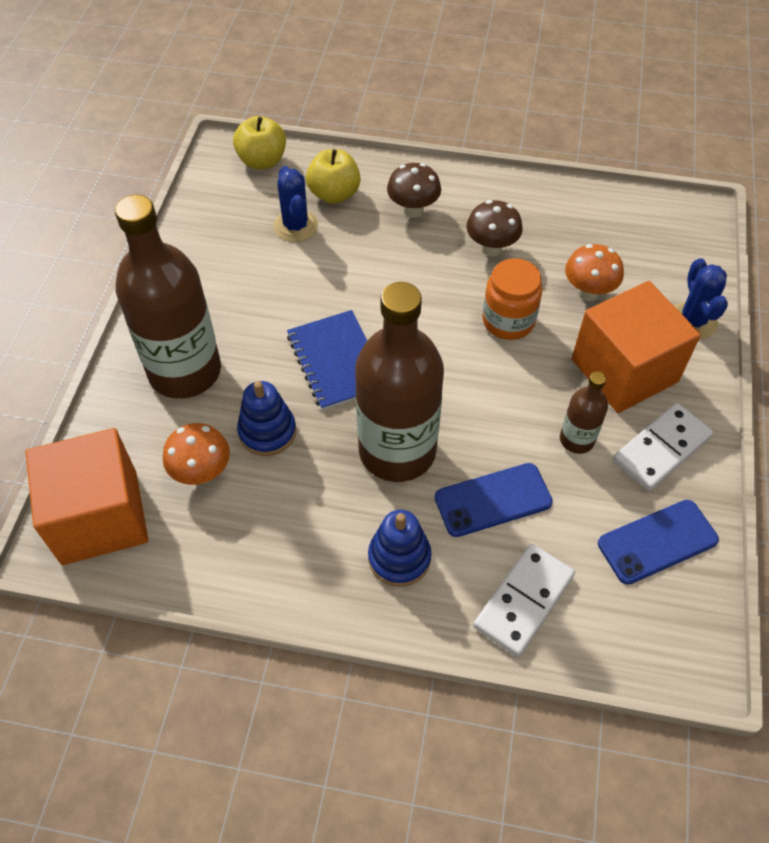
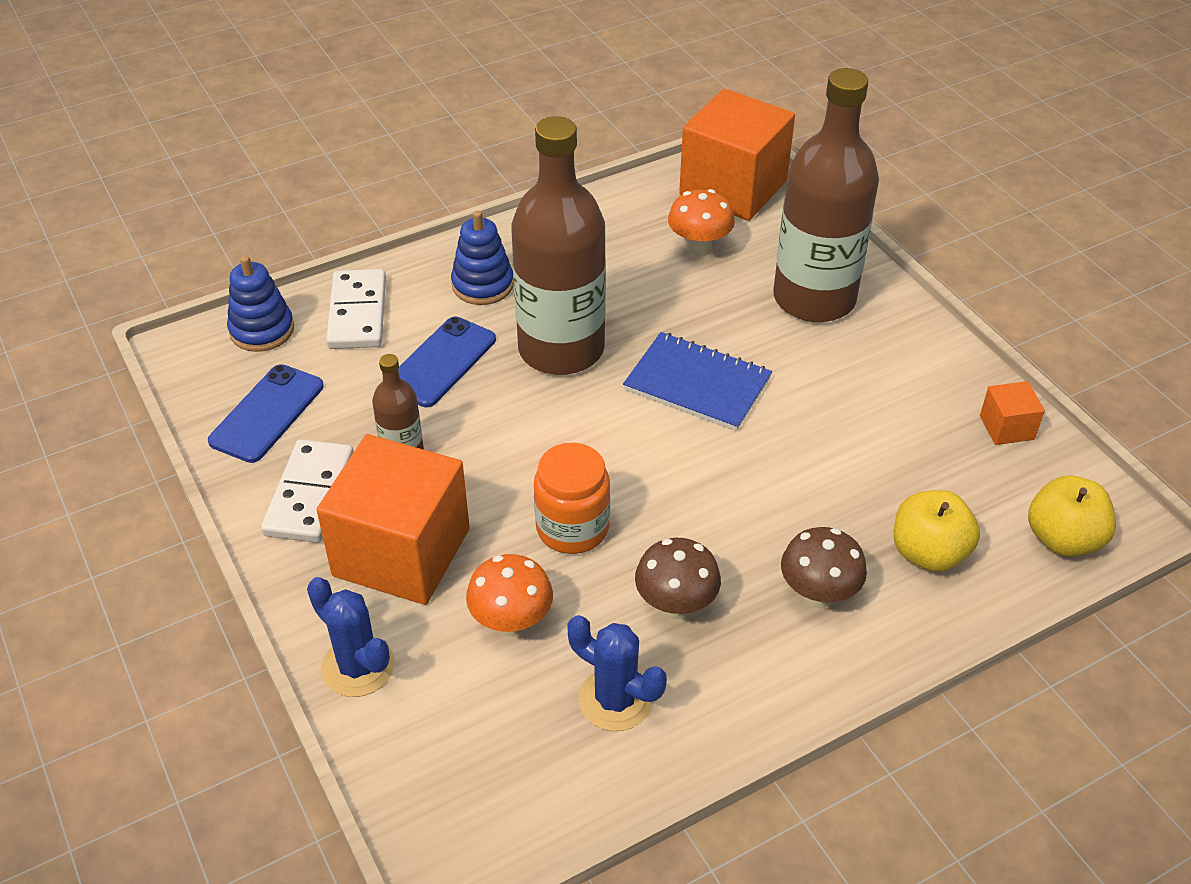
camera: 140 degrees right, 10 degrees down
blue stacking toy [237,381,296,456] -> blue stacking toy moved to [227,256,294,352]
blue cactus [273,166,318,242] -> blue cactus moved to [567,615,667,731]
none -> orange cube [980,381,1045,445]

